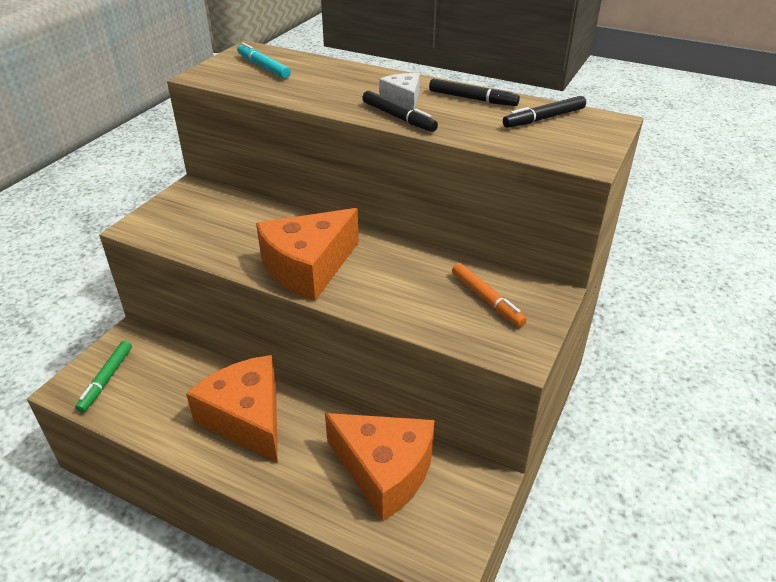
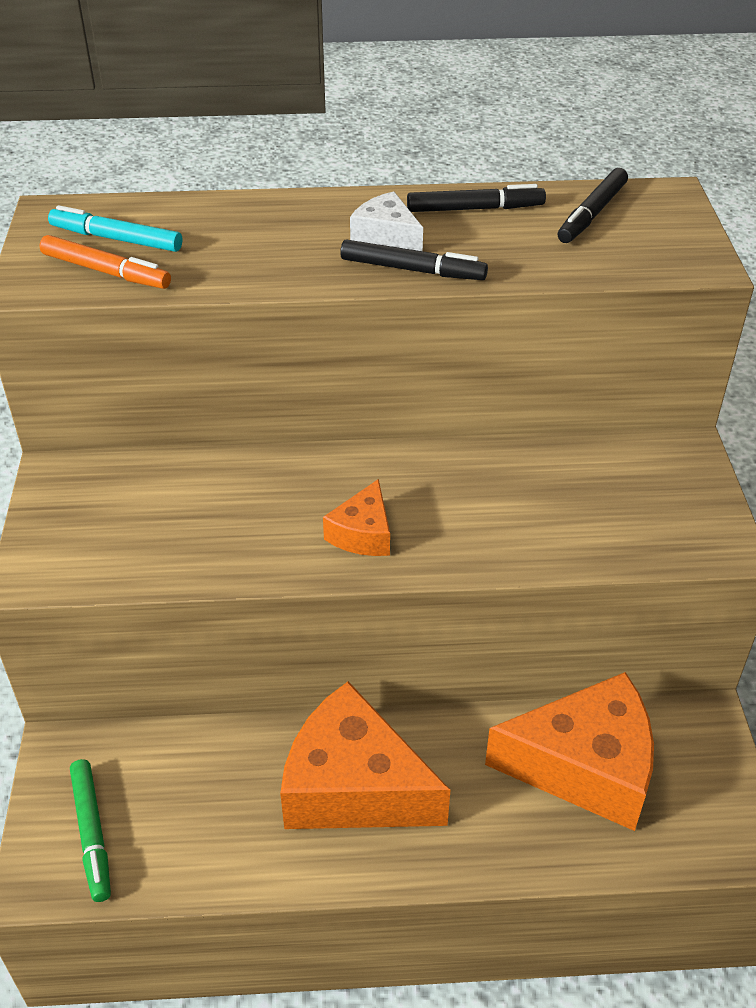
camera: 30 degrees left, 5 degrees up
orange cheese [256,208,359,301] -> orange cheese [323,479,390,556], size x0.48
orange marker [452,263,527,327] -> orange marker moved to [39,235,171,289]

